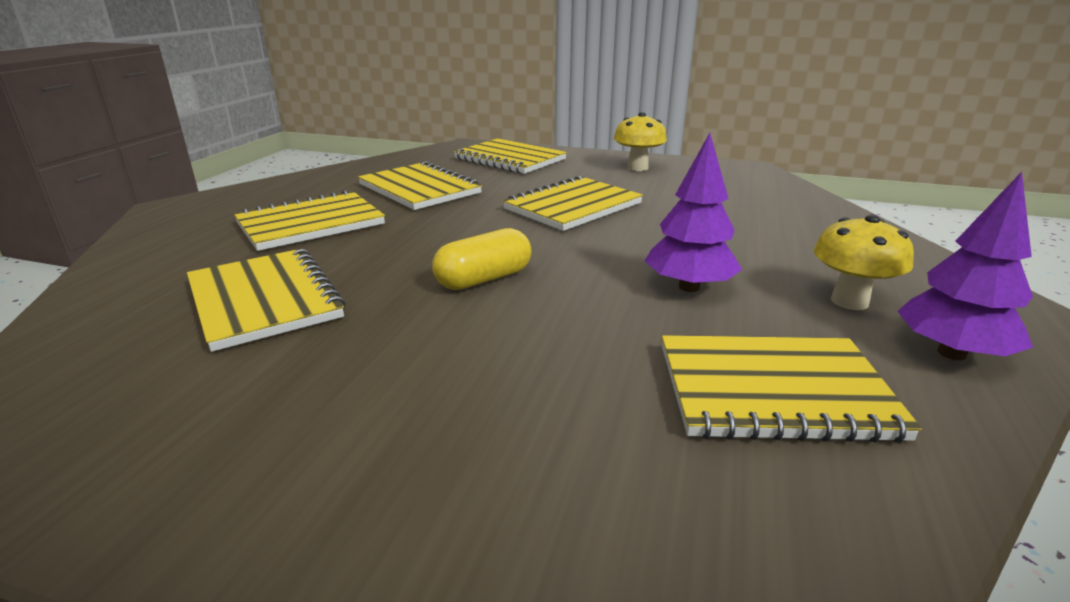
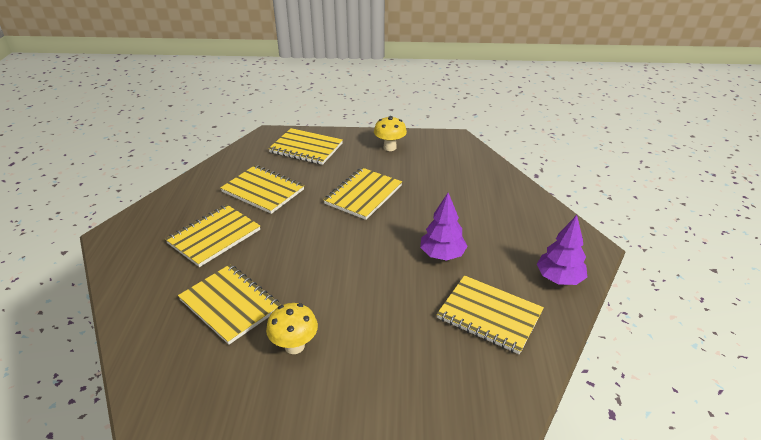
camera: 15 degrees left, 10 degrees up
yellow capsule [432,228,532,290] -> none
yellow notebook [662,335,922,443] -> yellow notebook turned 45 degrees clockwise [437,275,544,354]
yellow mushroom [814,215,914,310] -> yellow mushroom moved to [266,303,318,354]

